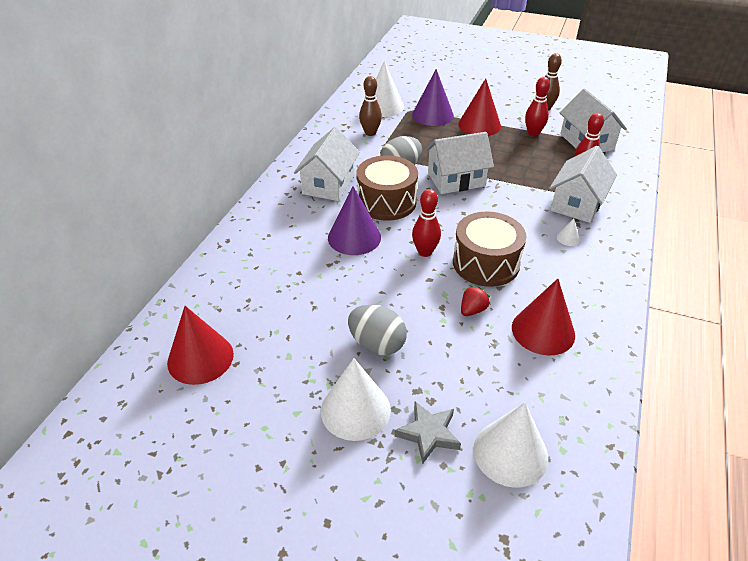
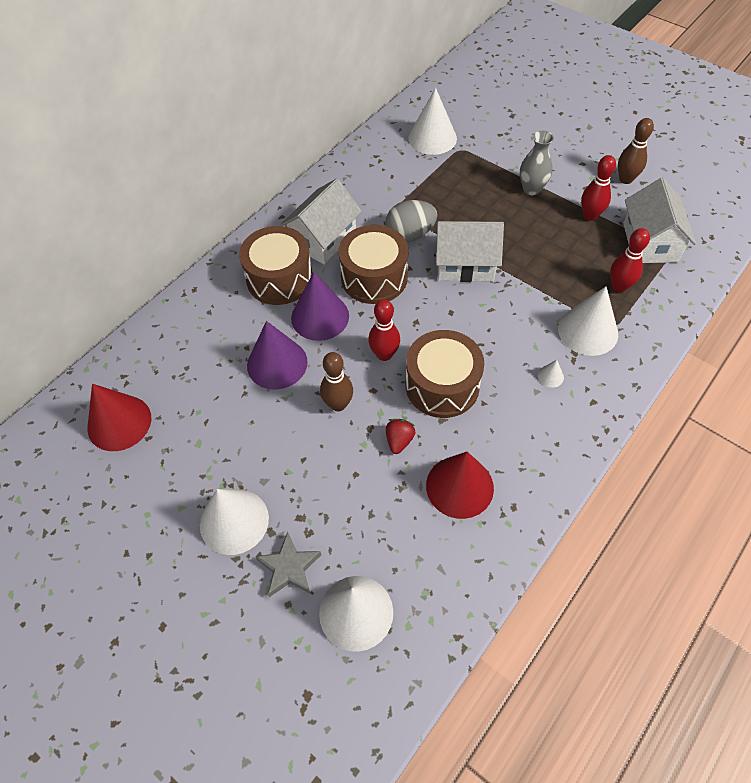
camera: 20 degrees right, 15 degrees up
grey egg [348,305,407,355] -> none
brown bowling pin [359,76,382,136] -> brown bowling pin moved to [320,352,353,411]
purple cone [412,69,454,126] -> purple cone moved to [247,321,308,390]
red cone [458,78,501,136] -> grey vase [520,131,554,195]
red strawberry [461,285,490,316] -> red strawberry turned 45 degrees counterclockwise [386,419,415,454]
white house [549,146,617,223] -> white cone [558,286,618,356]
none -> brown drum [239,226,313,305]

